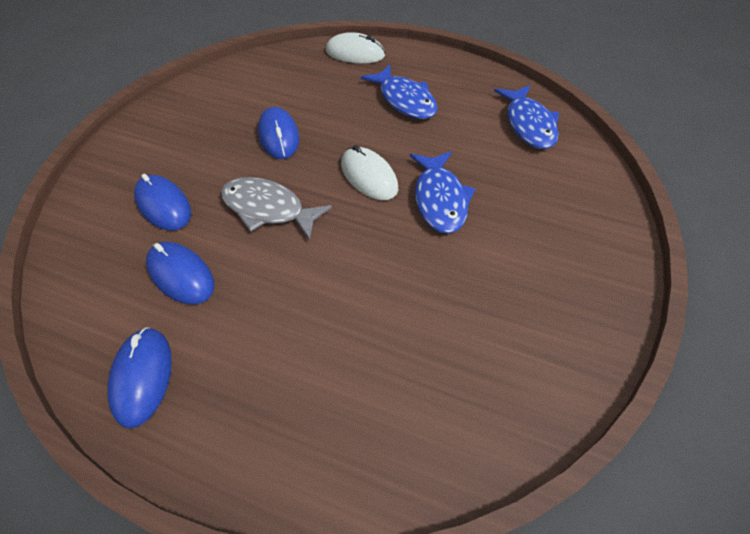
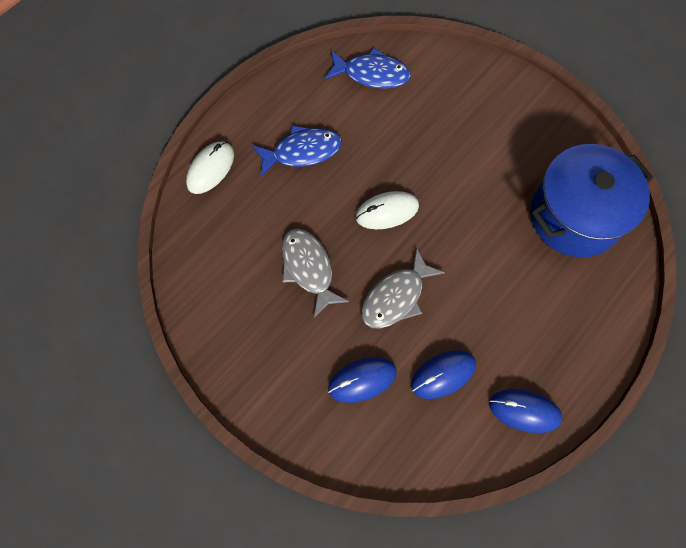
camera: 70 degrees left, 15 degrees up
blue mouse [258,107,299,159] -> grey fish [282,228,349,318]
blue fish [410,151,475,234] -> none
none -> blue pot [531,144,653,257]

